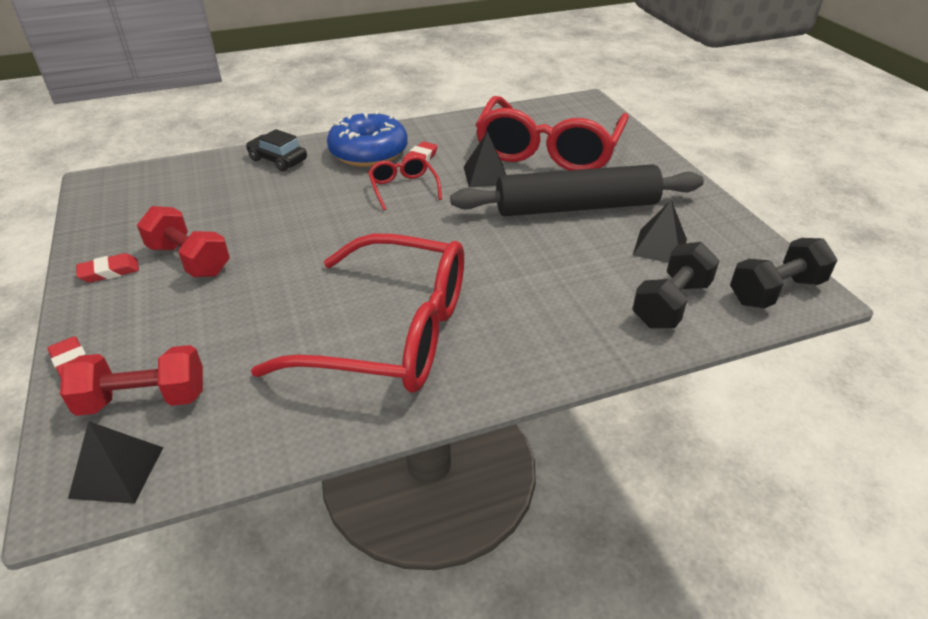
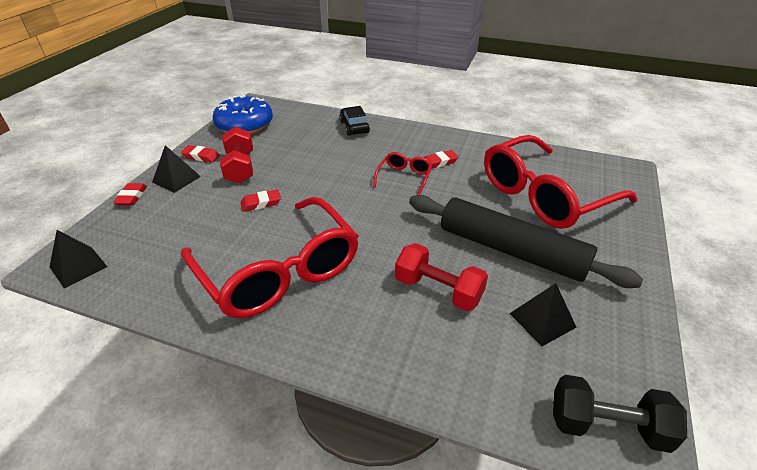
camera: 40 degrees right, 0 degrees up
red dumbbell [60,345,203,416] -> red dumbbell moved to [395,243,488,311]
blue donut [327,111,408,167] -> blue donut moved to [213,95,273,134]
black pyramid [464,131,506,188] -> black pyramid moved to [152,145,201,193]
black dumbbell [632,242,720,328] -> none
none -> red eraser [240,189,281,212]

